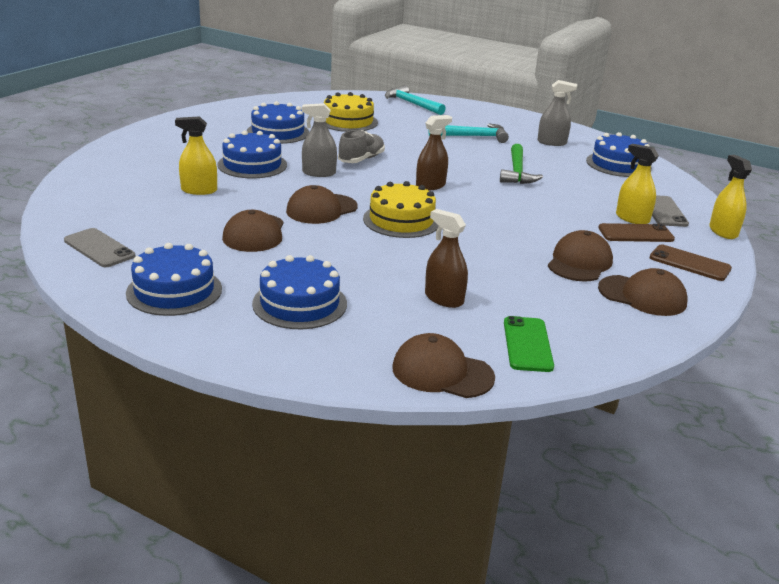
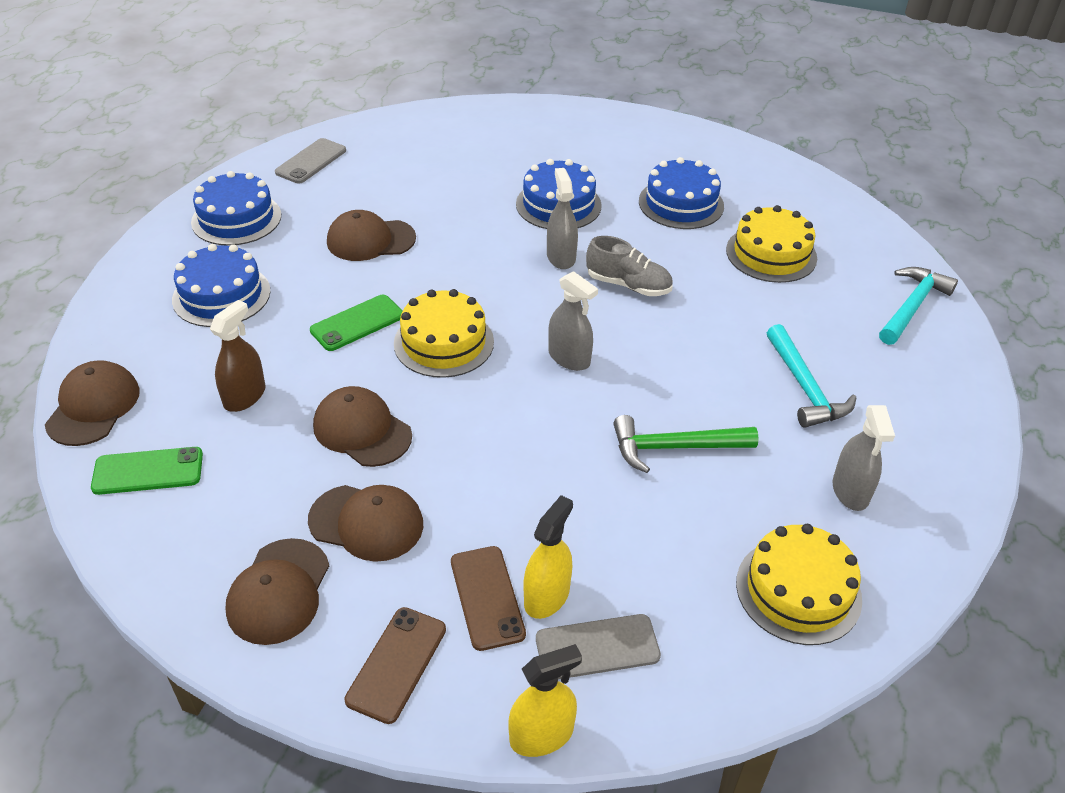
camera: 80 degrees right, 15 degrees up
yellow spray bottle [175,116,217,195] -> none
brown cap [286,185,358,224] -> brown cap moved to [313,386,412,467]
brown spray bottle [416,115,452,191] -> grey spray bottle [548,271,598,371]
blue cake [586,132,652,177] -> yellow cake [736,524,862,645]
none -> green phone [310,295,403,351]

